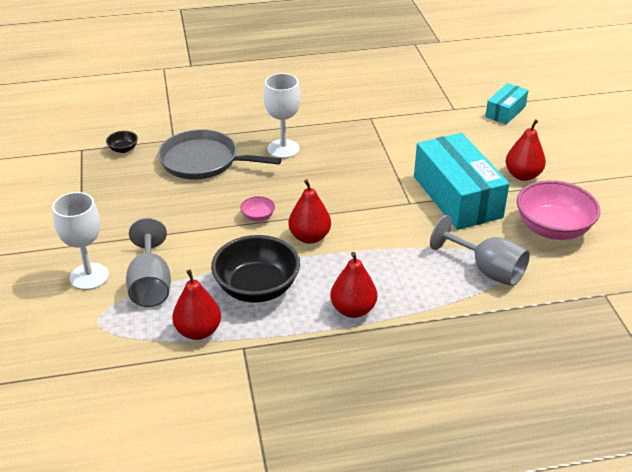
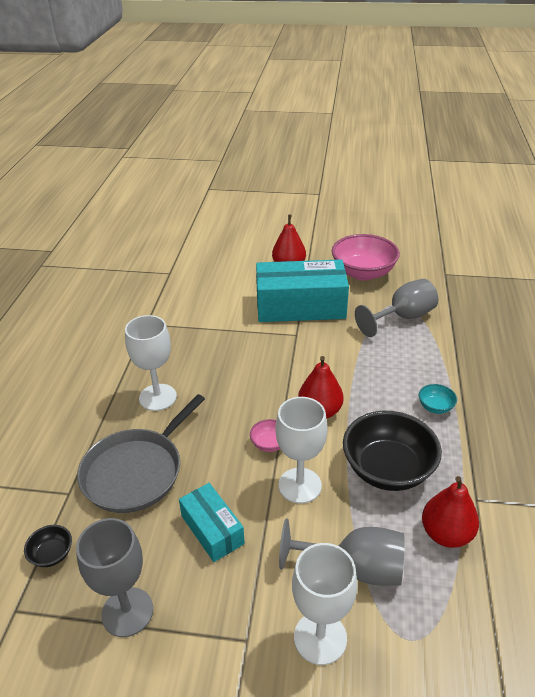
camera: 70 degrees left, 0 degrees up
red pear [330,252,377,318] -> turquoise bowl [419,384,457,414]
turquoise box [485,83,529,125] -> turquoise box moved to [179,483,245,562]
none -> grey goblet [76,518,153,637]
none -> white goblet [275,397,328,504]

